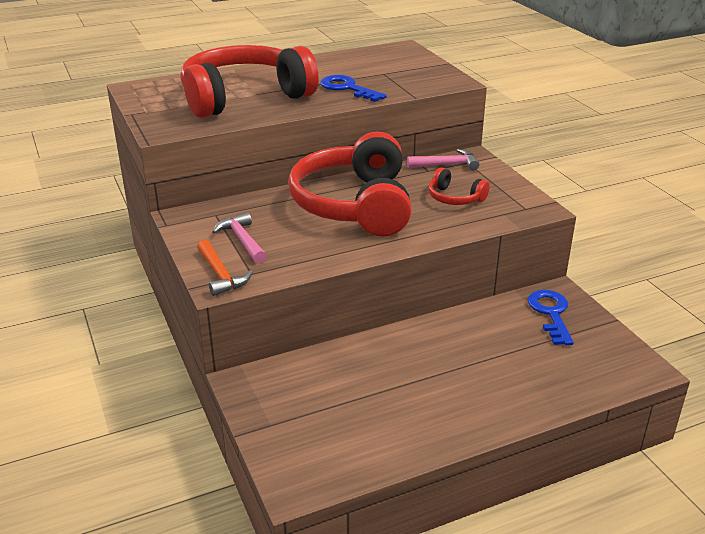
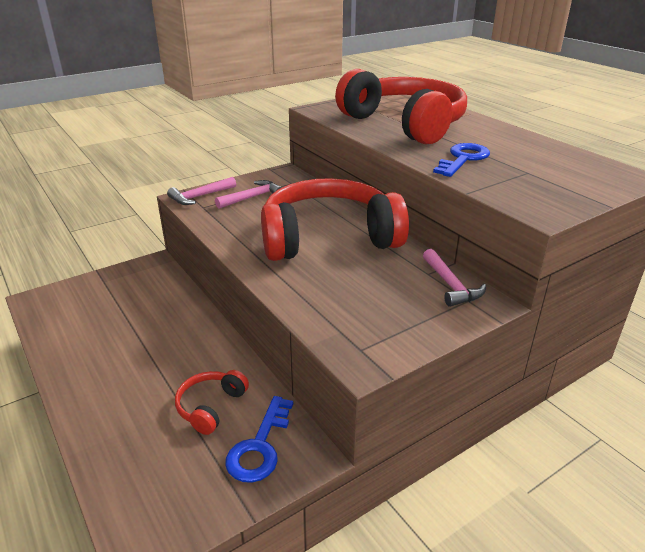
camera: 80 degrees right, 0 degrees up
orange hammer [197,240,253,296] -> pink hammer [167,177,236,205]
red headphones [428,168,490,205] -> red headphones moved to [175,370,249,435]
blue key [528,290,574,345] -> blue key turned 120 degrees clockwise [225,396,293,483]

